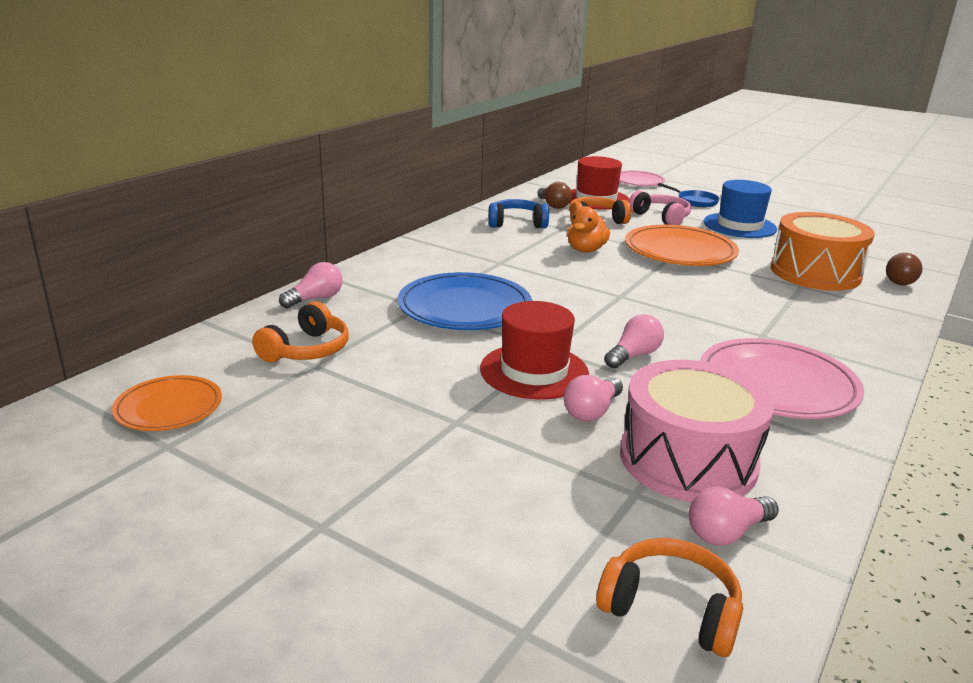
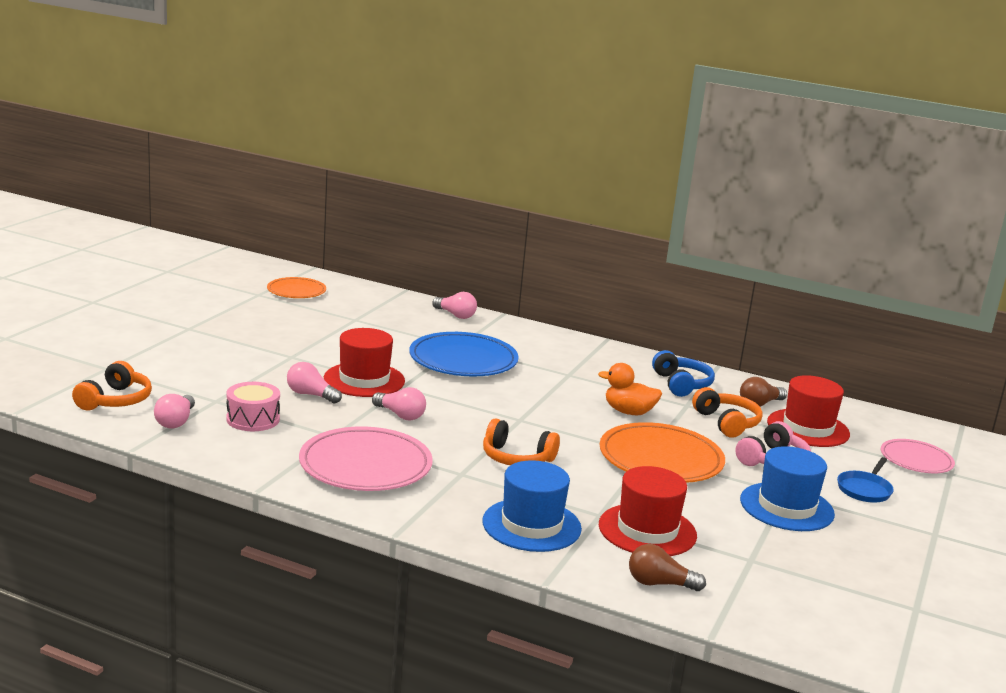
camera: 80 degrees right, 5 degrees down
orange headphones [252,301,349,362] -> orange headphones moved to [483,418,560,465]
pink drum [620,360,774,502] -> pink drum [227,382,280,431], size x0.56
pink light bulb [689,487,779,546] -> pink light bulb turned 135 degrees counterclockwise [154,394,195,429]
orange drum [771,212,875,291] -> red hat [599,466,697,556]
none -> blue hat [482,460,582,552]

